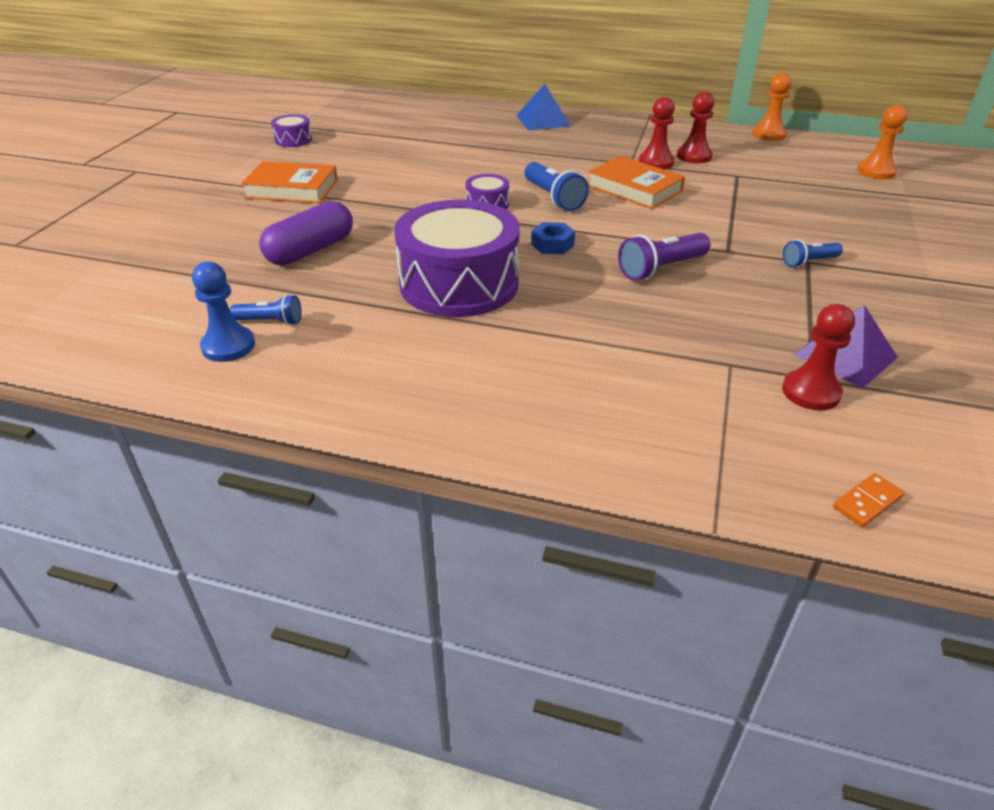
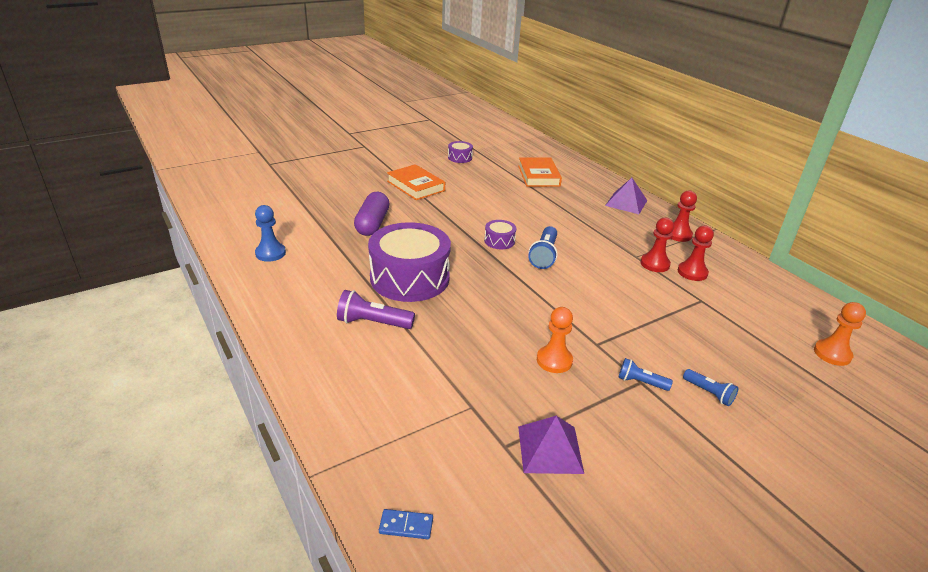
camera: 40 degrees right, 5 degrees down
blue flashlight [230,294,302,325] -> blue flashlight moved to [683,369,738,406]
purple capsule [259,201,353,265] -> purple capsule turned 75 degrees counterclockwise [354,192,389,236]
blue pyramid [516,84,571,130] -> purple pyramid [605,178,647,214]
blue nut [531,222,575,254] -> none
orange book [588,156,685,209] -> orange book moved to [518,157,562,187]
purple flashlight [618,233,710,281] -> purple flashlight moved to [337,290,415,329]
orange pawn [752,73,792,141] -> orange pawn moved to [537,307,573,373]
red pawn [782,304,855,410] -> red pawn moved to [671,190,697,242]
orange domino [833,473,904,527] -> blue domino [379,509,433,539]

